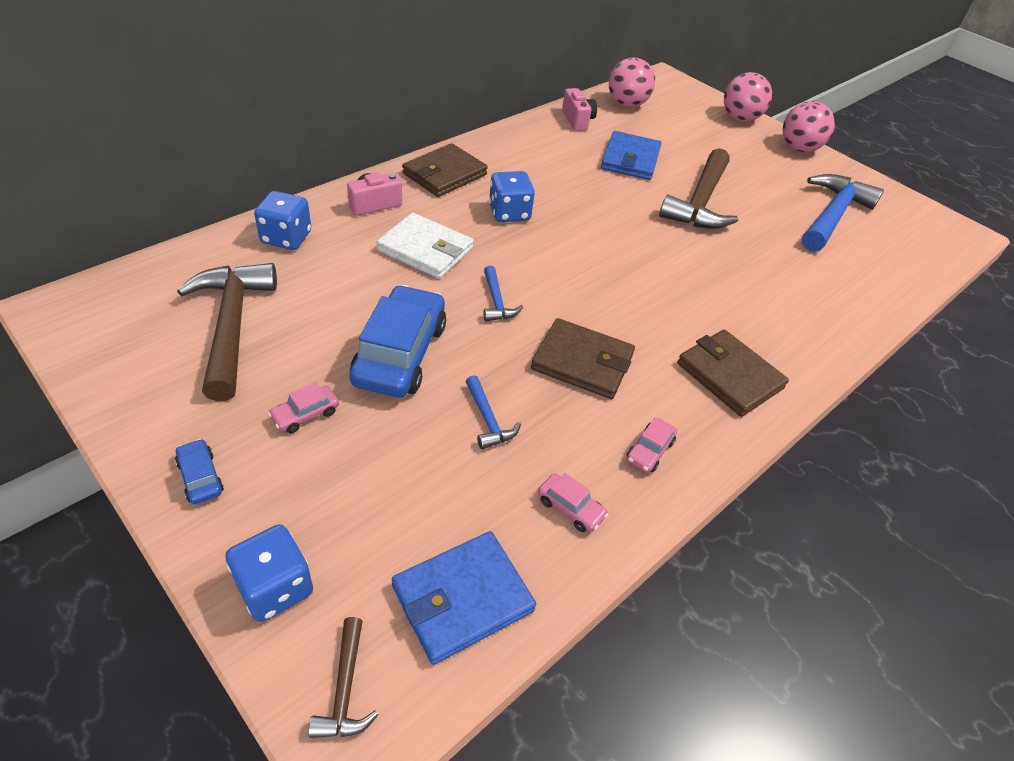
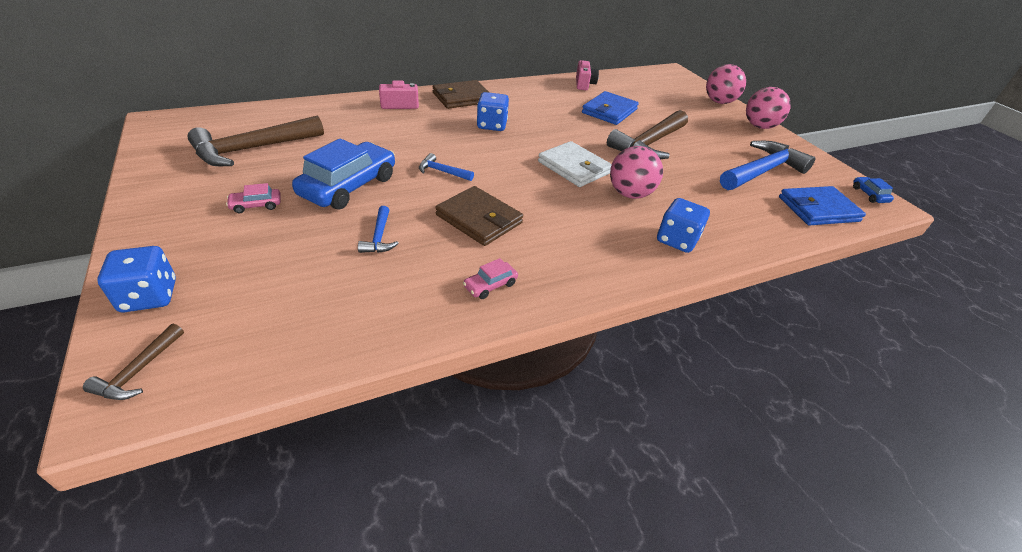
camera: 20 degrees right, 5 degrees down
blue car [175,439,224,504] -> blue car moved to [853,177,894,203]
brown hammer [177,263,277,401] -> brown hammer turned 135 degrees counterclockwise [187,116,324,166]
blue dice [254,191,311,250] -> blue dice moved to [657,198,710,253]
white wallet [377,212,473,279] -> white wallet moved to [538,141,612,187]
blue wallet [392,531,536,665] -> blue wallet moved to [779,186,866,225]
blue hammer [483,266,523,321] -> blue hammer turned 105 degrees clockwise [419,153,474,181]
pink car [538,473,608,532] -> none
pink ball [609,57,655,107] -> pink ball moved to [610,146,663,199]
brown wallet [677,329,789,417] -> none

